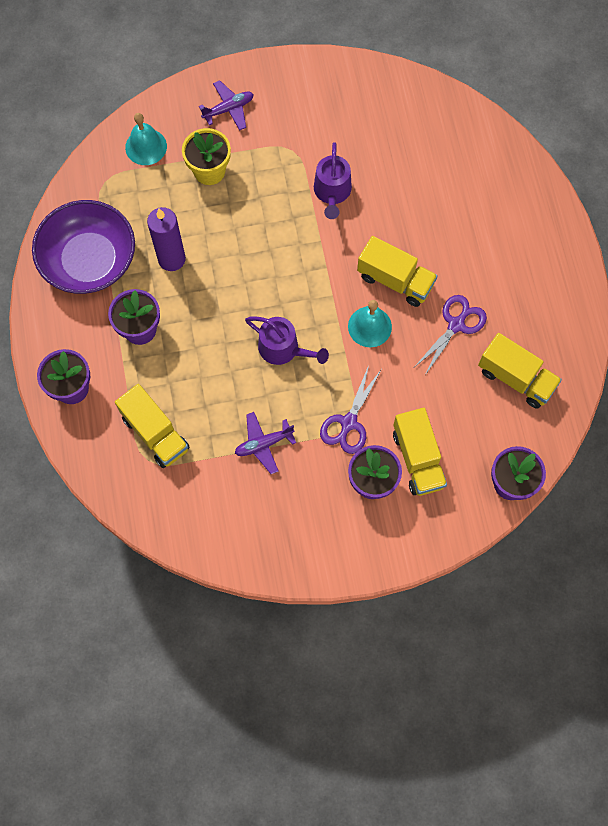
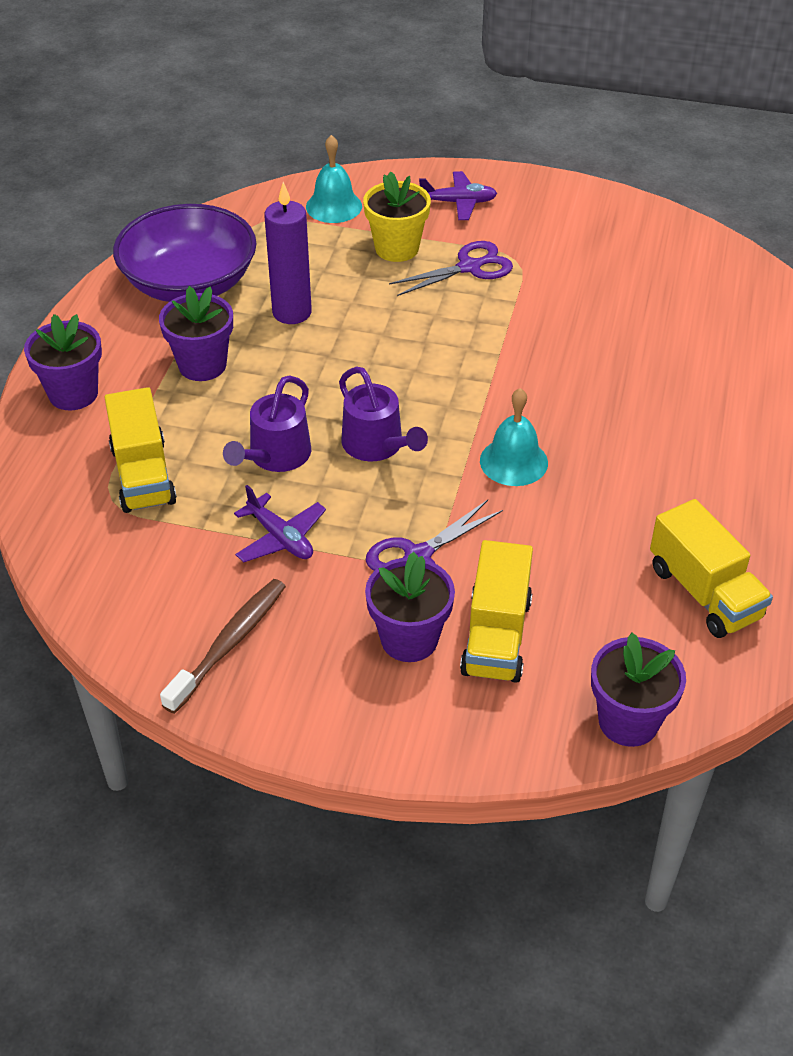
camera: 25 degrees right, 25 degrees down
purple plane [235,412,296,474] -> purple plane turned 135 degrees counterclockwise [234,485,326,562]
purple watering can [314,142,352,219] -> purple watering can moved to [223,375,311,472]
yellow truck [357,236,438,307] -> none
purple scissors [415,295,487,375] -> purple scissors moved to [389,241,513,296]
none -> brown toothbrush [160,579,286,714]

